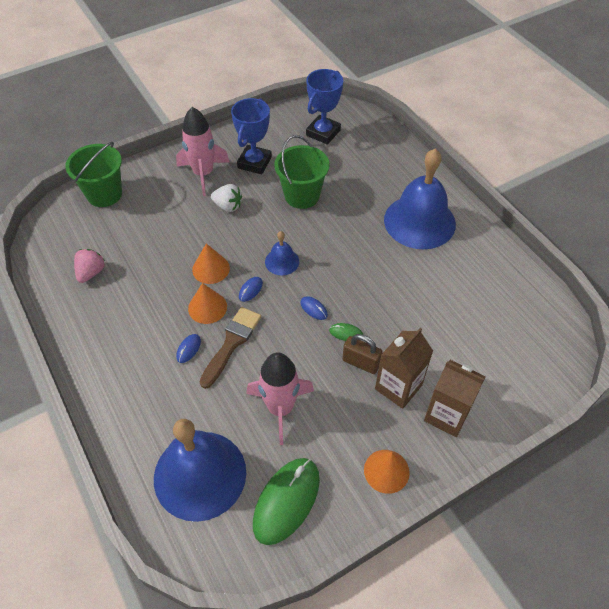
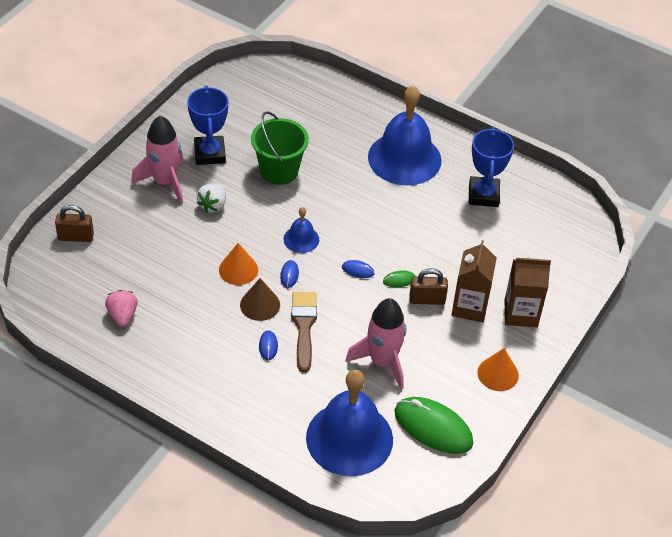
camera: 30 degrees left, 5 degrees down
green bucket [65,142,122,207] -> brown padlock [55,205,94,242]
orange cone [188,283,227,324] -> brown cone [240,278,280,321]
white strawberry [211,184,242,212] -> white strawberry turned 120 degrees clockwise [197,184,226,213]
green mouse [253,458,320,545] -> green mouse turned 60 degrees counterclockwise [395,397,473,454]
blue trophy [306,69,343,145] -> blue trophy moved to [469,127,514,207]

